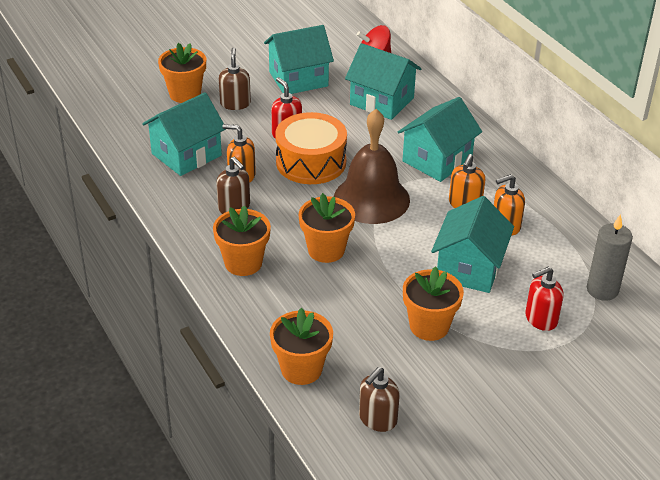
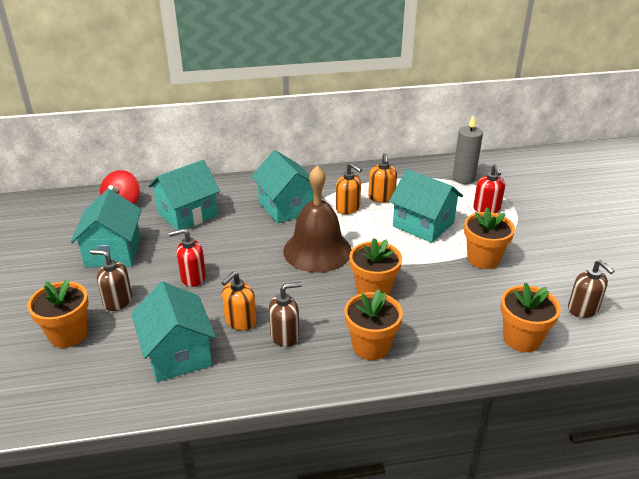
camera: 70 degrees left, 5 degrees down
orange drum [275,112,347,184] -> none

